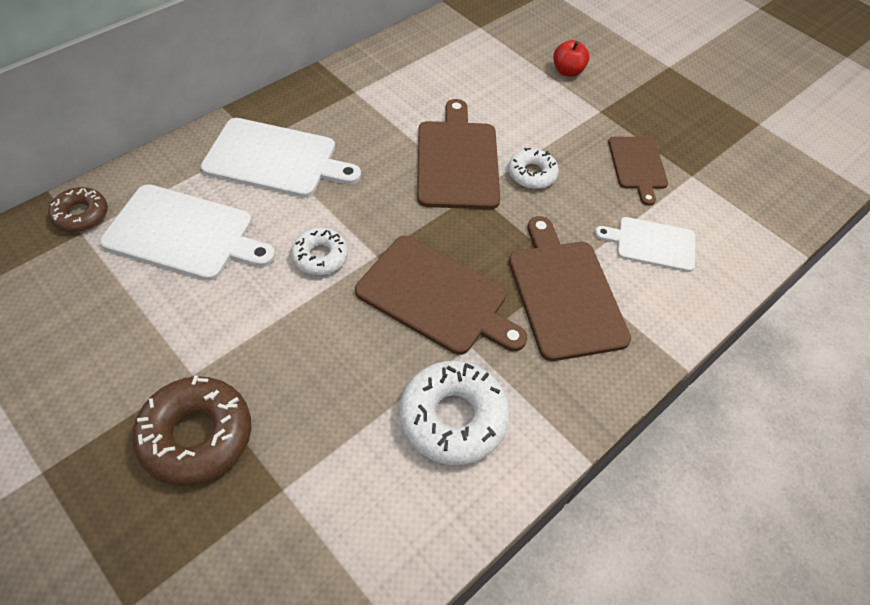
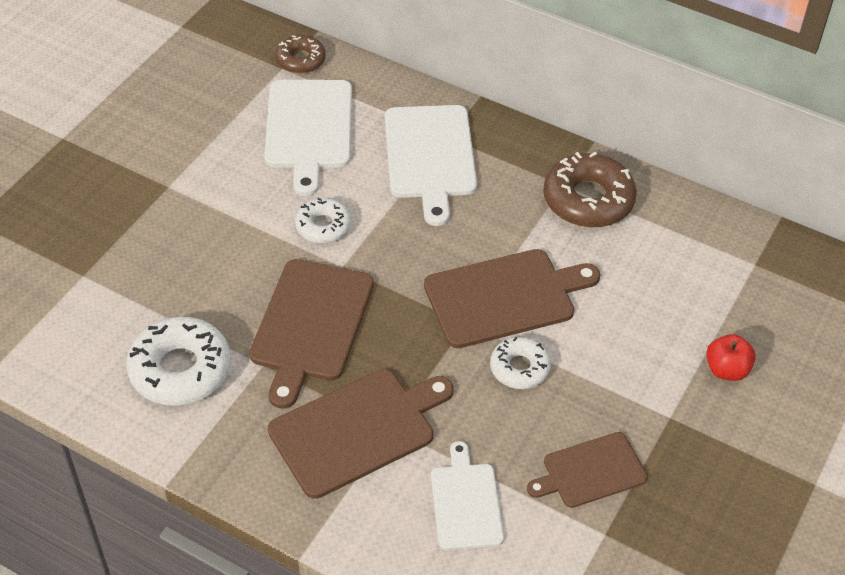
camera: 75 degrees right, 5 degrees down
brown donut [132,375,251,486] -> brown donut moved to [543,152,637,228]

